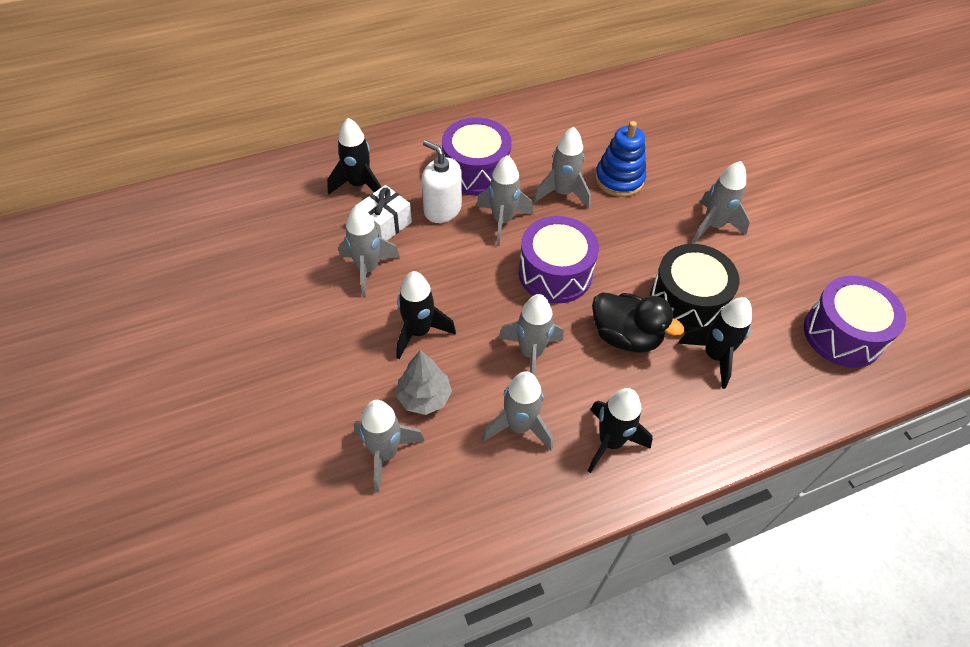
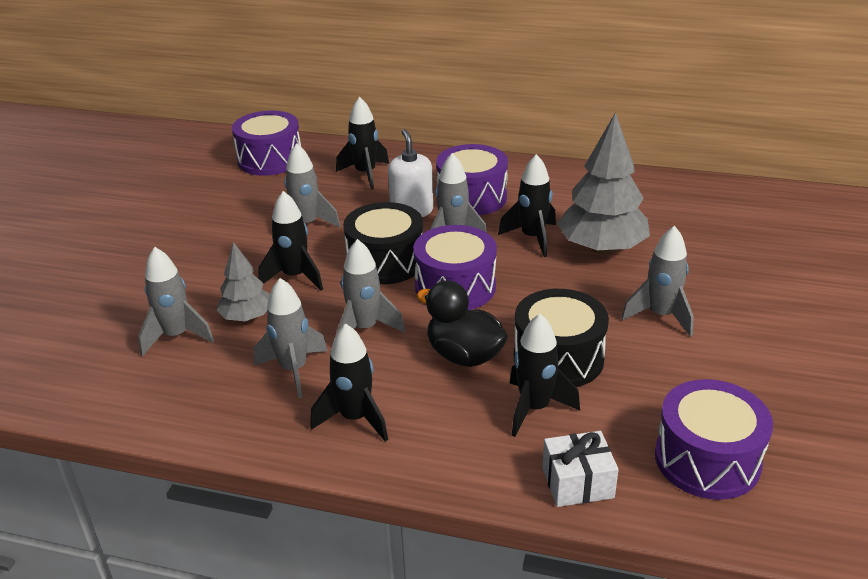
camera: 40 degrees right, 20 degrees down
white gift [356,185,412,240] -> white gift moved to [542,431,619,507]
grey rocket [533,127,591,209] -> black rocket [498,154,556,257]
black duck [592,292,684,353] -> black duck turned 150 degrees clockwise [417,280,508,367]
blue stacking toy [595,121,646,197] -> grey tree [557,113,650,254]
none -> purple drum [232,111,301,176]
none -> black drum [343,202,423,284]

